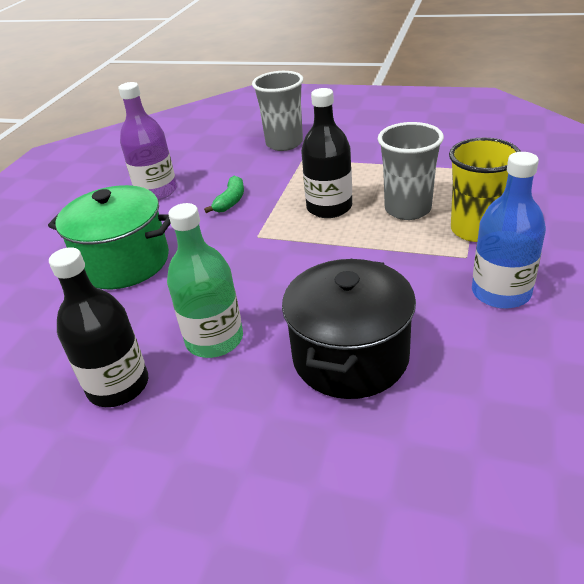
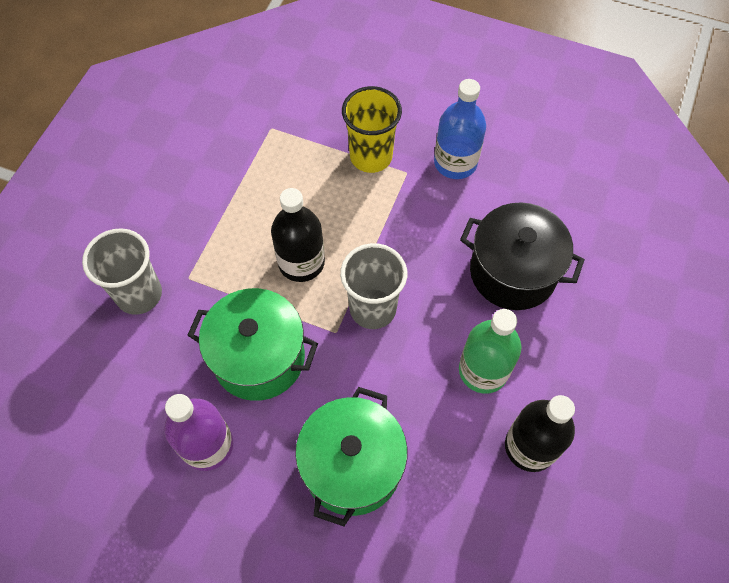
camera: 90 degrees left, 25 degrees up
green banana [204,175,244,213] -> green pot [187,288,318,401]
grey cup [378,122,444,220] -> grey cup moved to [340,243,407,329]

